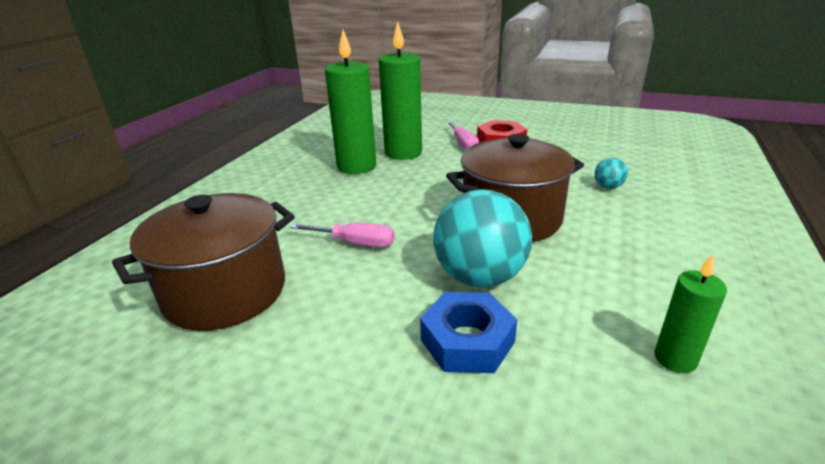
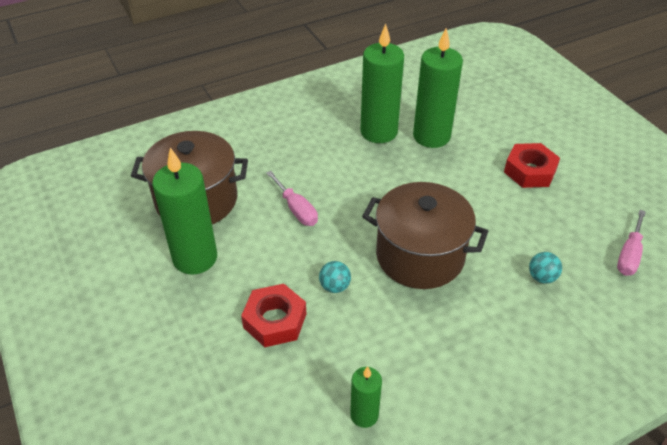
camera: 40 degrees right, 15 degrees up
blue nut [420,292,517,373] -> red nut [241,284,306,347]
turquoise ball [433,189,532,287] -> turquoise ball [319,261,351,293], size x0.44
pink screwdriver [447,121,479,150] -> pink screwdriver moved to [617,210,646,276]
none -> green candle [152,148,217,275]

